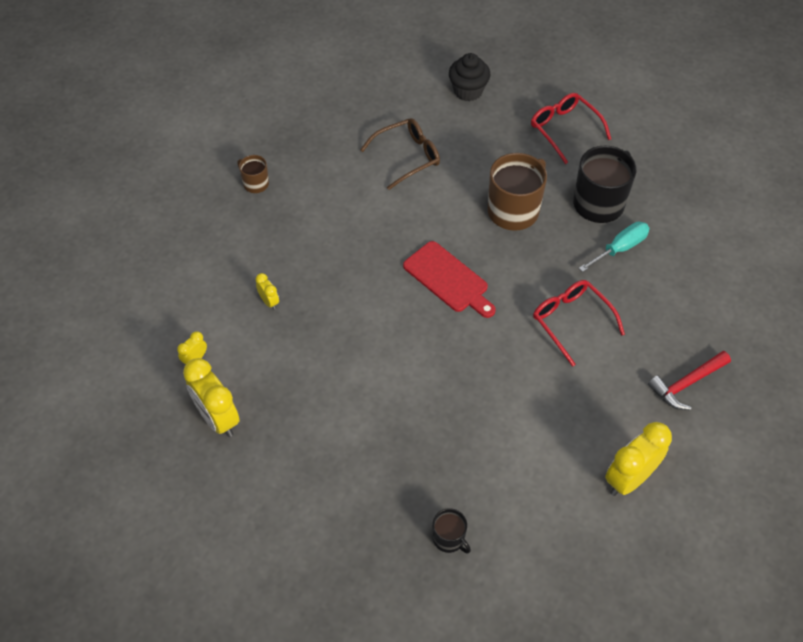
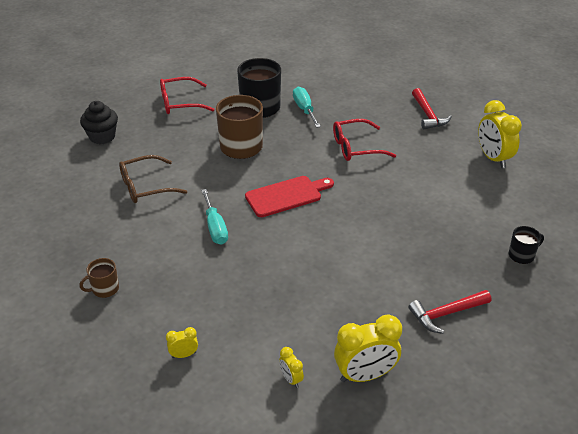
camera: 70 degrees left, 15 degrees down
yellow clock [255,273,279,310] -> yellow clock moved to [166,327,198,358]
brown glasses [360,118,440,190] -> brown glasses turned 105 degrees counterclockwise [119,155,187,203]
none -> turquoise screwdriver [201,189,228,245]
none -> red hammer [408,290,491,334]

